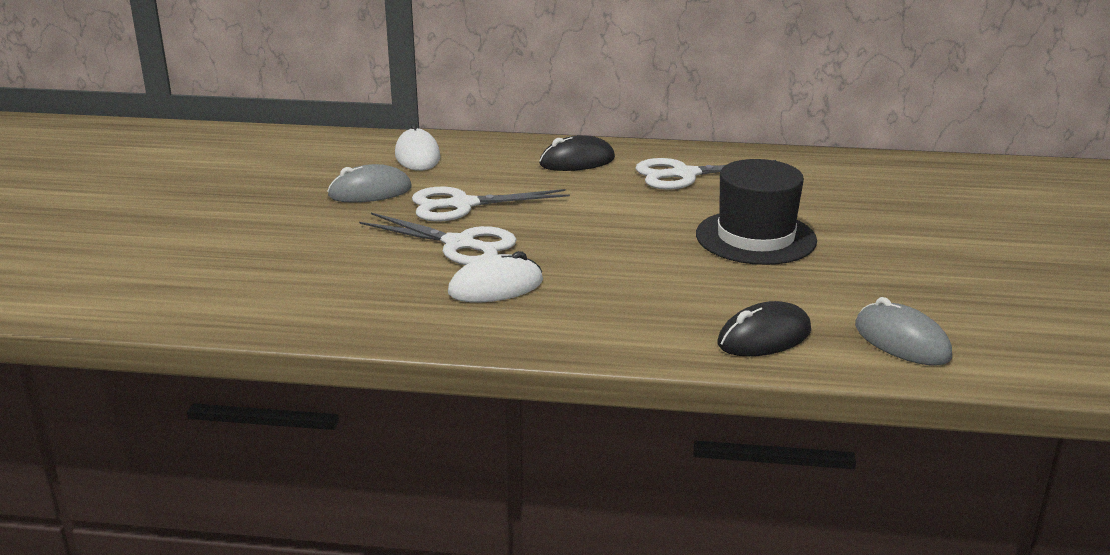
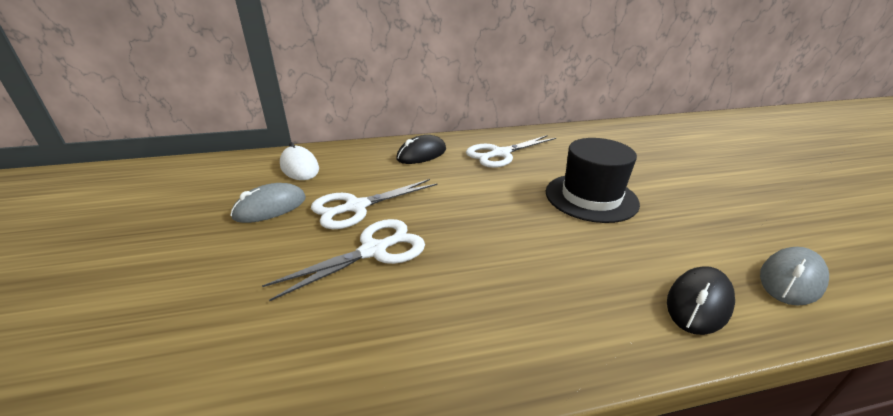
camera: 20 degrees left, 5 degrees up
white scissors [359,213,517,265] -> white scissors turned 45 degrees counterclockwise [262,219,425,301]
white mouse [448,251,543,302] -> none
grey mouse [855,297,952,365] -> grey mouse turned 75 degrees counterclockwise [760,247,829,306]

